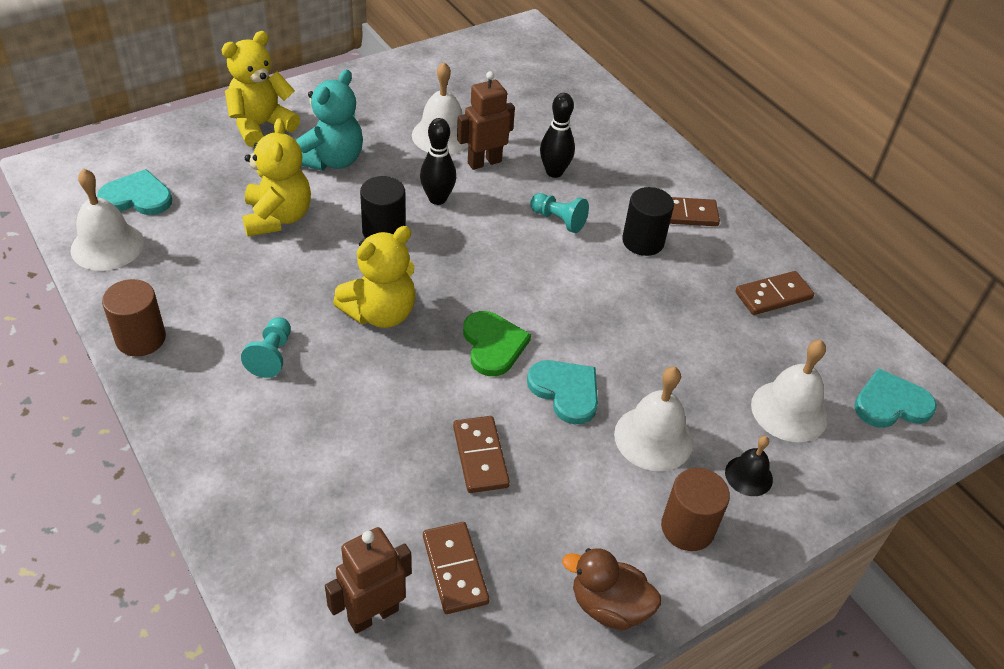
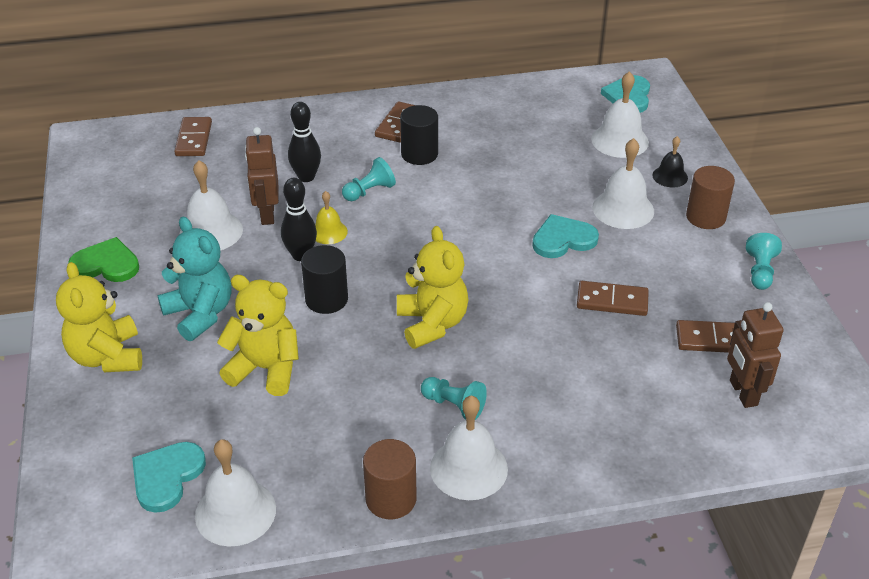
camera: 65 degrees left, 5 degrees down
green heart [463,311,531,376] -> green heart moved to [68,237,139,282]
brown duck [562,548,661,630] -> turquoise pawn [746,233,782,290]
brown domino [735,271,814,315] -> brown domino moved to [174,117,212,156]
none -> yellow bell [315,191,348,244]
none -> white bell [430,395,508,500]

